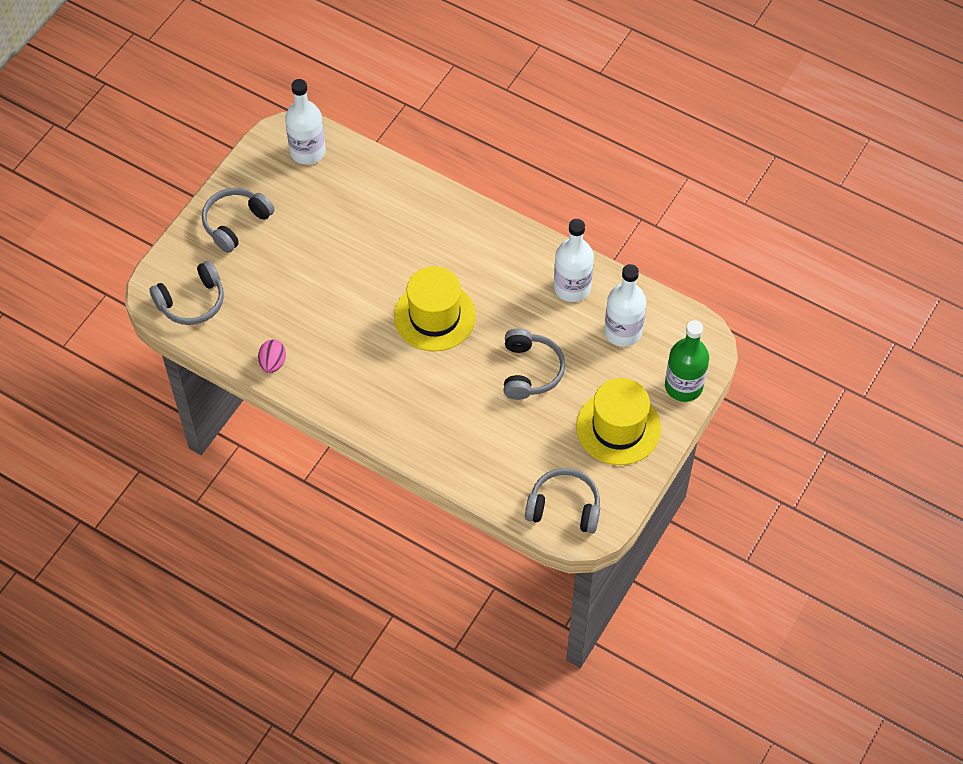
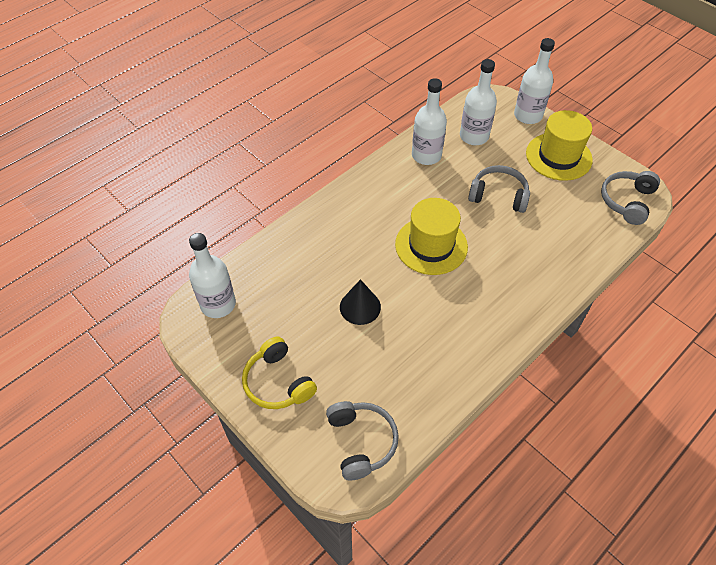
camera: 75 degrees left, 5 degrees down
grey headphones [202,188,275,253] -> yellow headphones [242,336,317,409]
pink egg [258,340,286,373] -> none
green bottle [665,320,709,402] -> white bottle [514,38,555,124]
none -> black cone [340,279,381,325]

